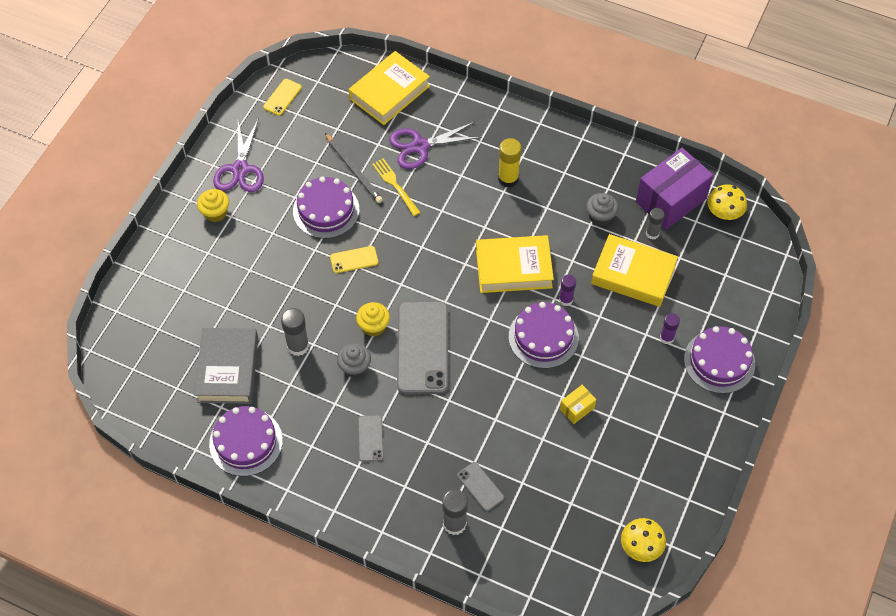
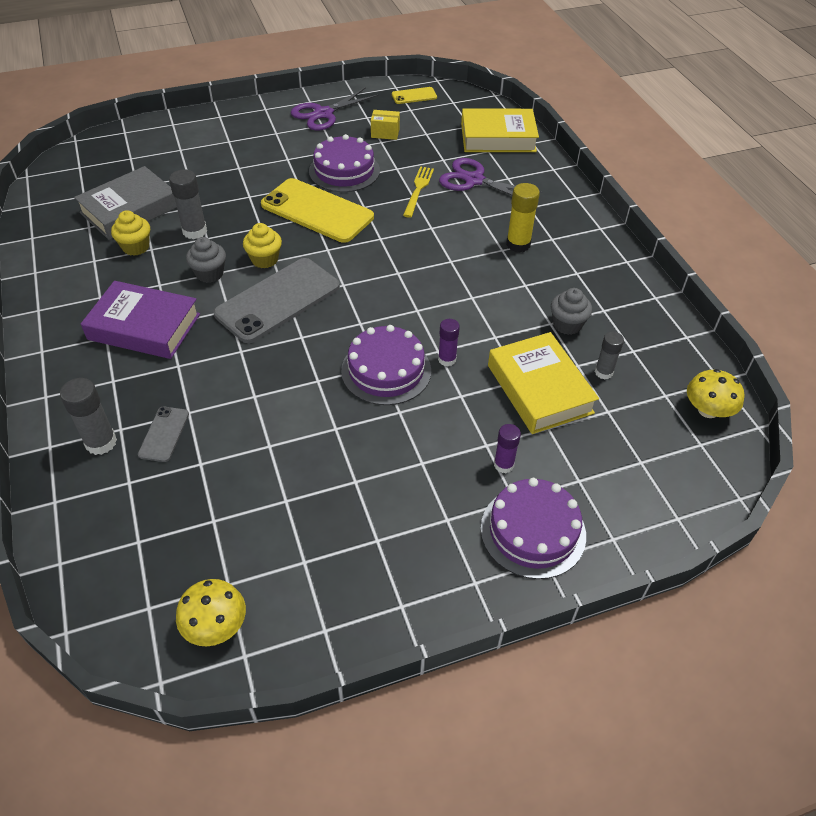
camera: 45 degrees right, 10 degrees down
yellow cupcake [197,189,229,222] -> yellow cupcake moved to [111,210,150,256]
purple cake [209,406,283,476] -> none
grey pencil [325,133,383,203] -> none
yellow phone [330,246,378,273] -> yellow phone [261,178,374,243], size x2.15
grey phone [358,415,384,462] -> purple book [81,281,200,359]
yellow book [476,235,554,293] -> none
yellow box [560,385,596,424] -> yellow box moved to [371,110,400,140]
purple box [636,148,713,230] -> none

